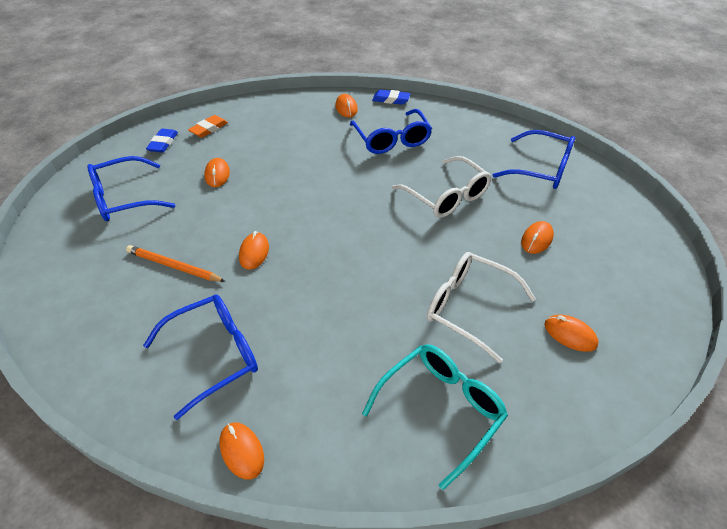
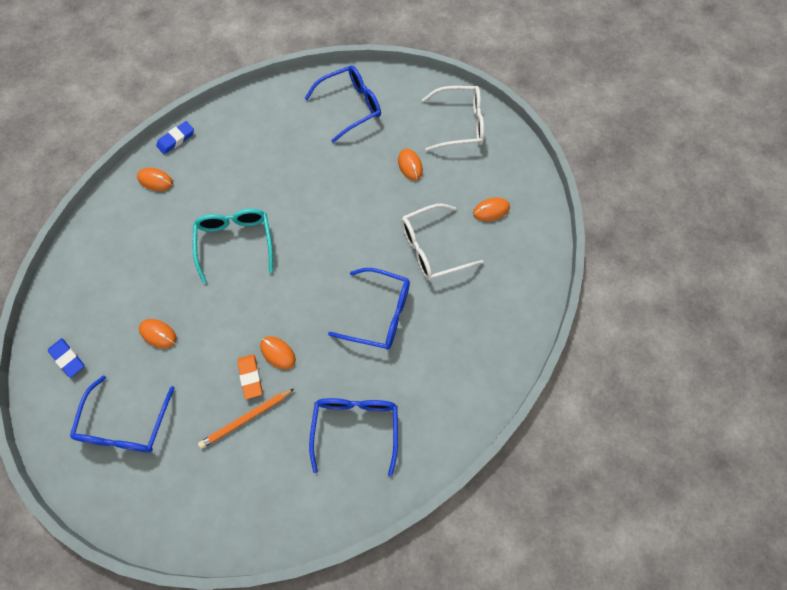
camera: 55 degrees left, 20 degrees up
orange eraser [188,115,228,138] -> orange eraser moved to [237,354,262,399]
orange mouse [220,423,264,479] -> none
blue glasses [350,109,432,154] -> blue glasses moved to [328,268,410,350]
turquoise glasses [362,344,508,490] -> turquoise glasses moved to [193,209,273,283]
white glasses [392,156,492,218] -> white glasses moved to [422,86,484,151]

